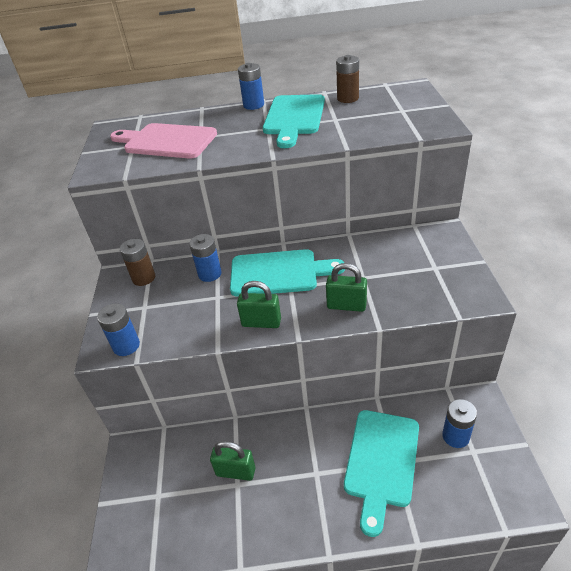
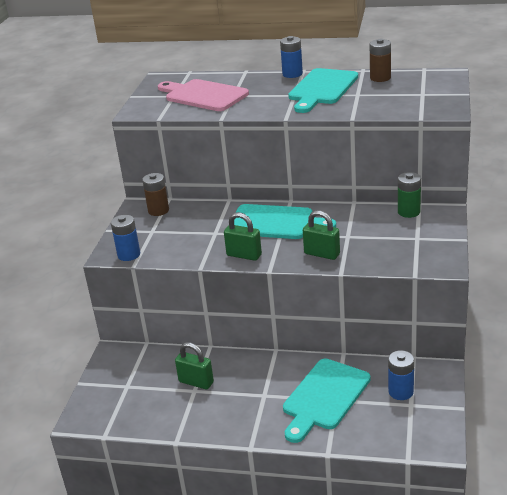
camera: 15 degrees right, 10 degrees down
blue battery [189,234,222,282] -> none
none -> green battery [398,172,421,218]

